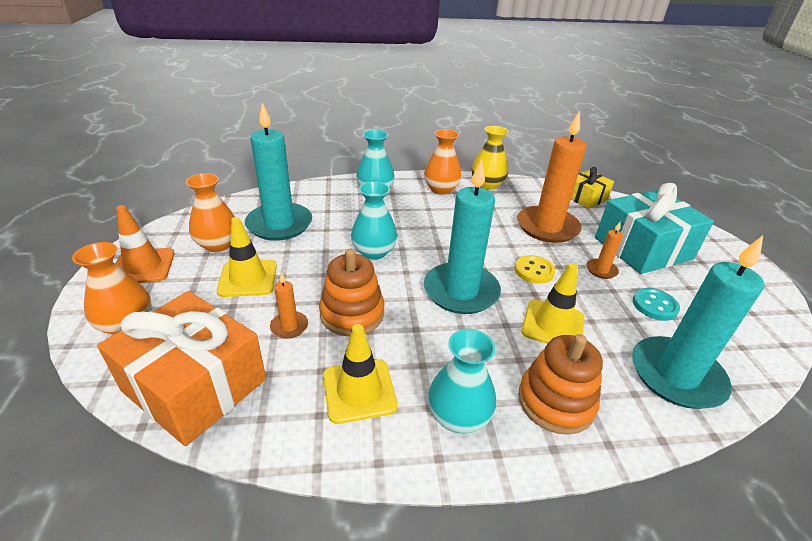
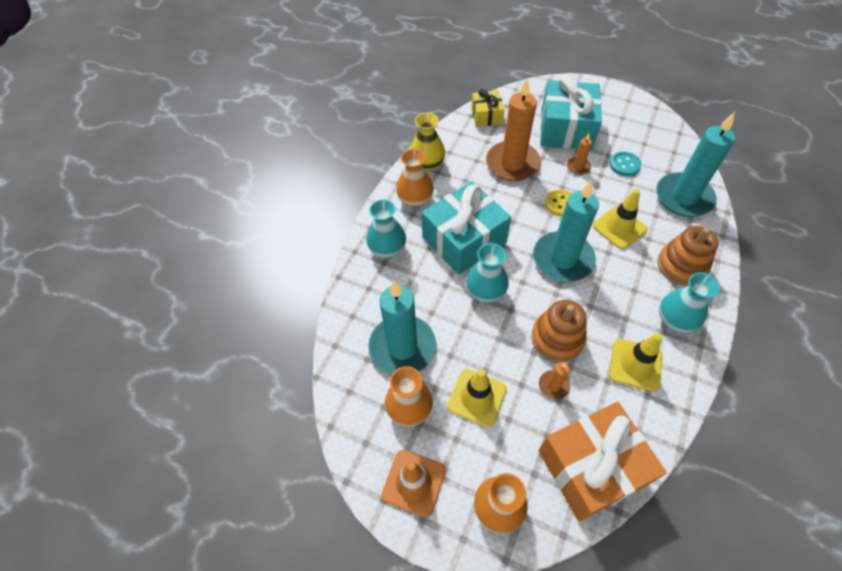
camera: 55 degrees left, 20 degrees up
none -> turquoise gift [421,181,511,274]

